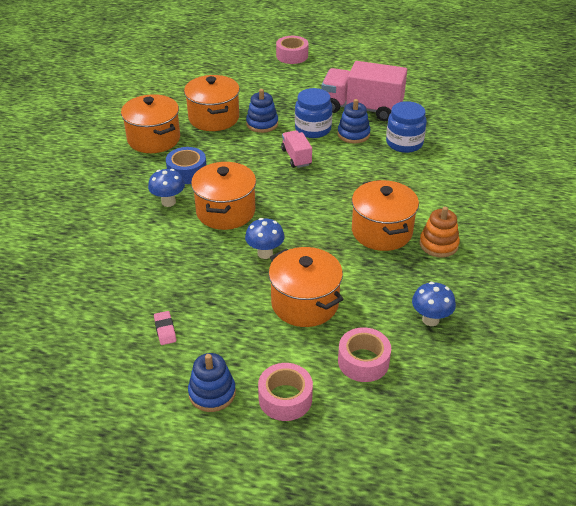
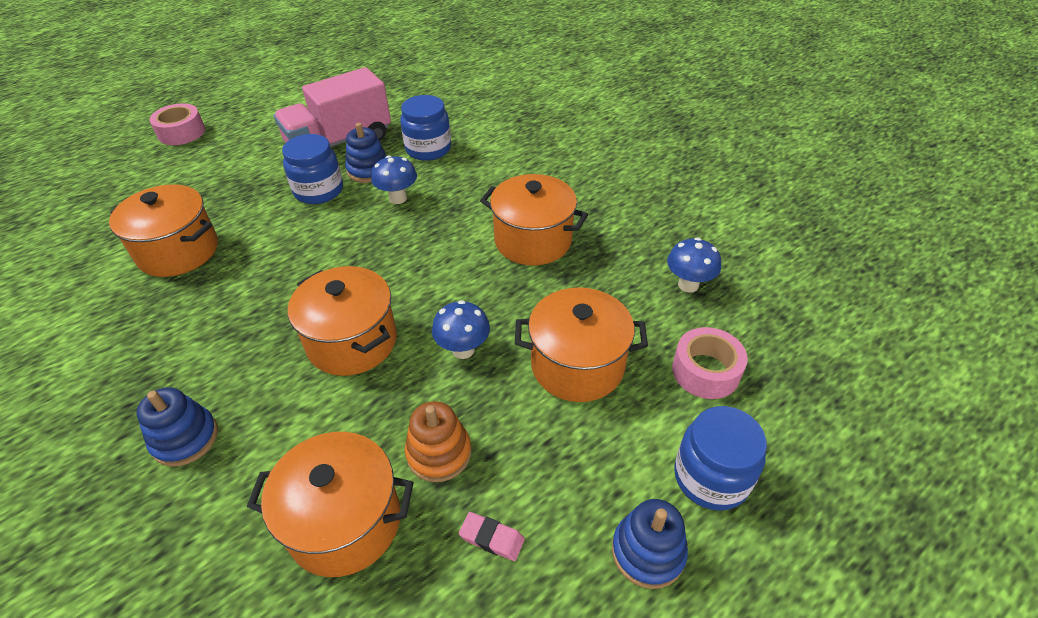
camera: 50 degrees left, 5 degrees up
orange pot [121,94,180,153] -> orange pot moved to [247,432,414,577]
blue mushroom [148,169,185,207] -> blue mushroom moved to [371,155,417,204]
blue tape [166,147,206,184] -> none
blue stacking toy [246,89,278,133] -> blue stacking toy moved to [136,387,218,467]
pink tape [258,363,313,421] -> blue jar [674,406,767,511]
pink truck [281,130,312,168] -> none
orange stacking toy [420,207,460,257] -> orange stacking toy moved to [405,401,471,482]

